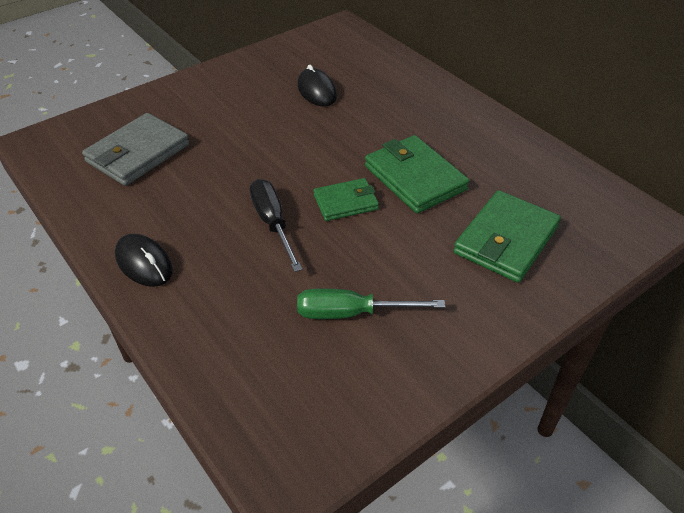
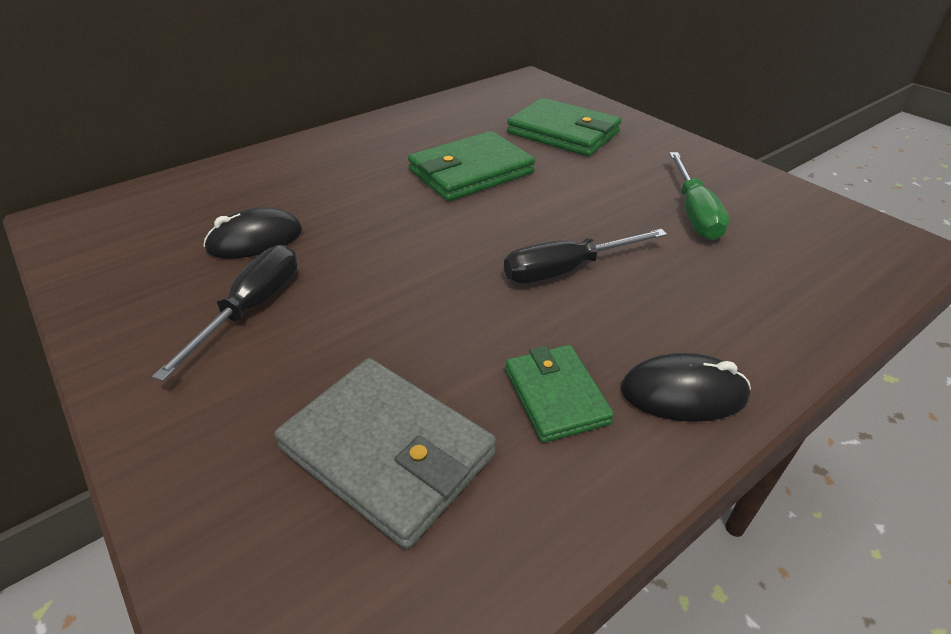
camera: 90 degrees left, 5 degrees down
black mouse [115,234,173,287] -> black mouse turned 45 degrees clockwise [621,353,751,422]
green wallet [313,178,379,221] -> green wallet moved to [505,345,614,443]
none -> black screwdriver [152,245,298,381]

